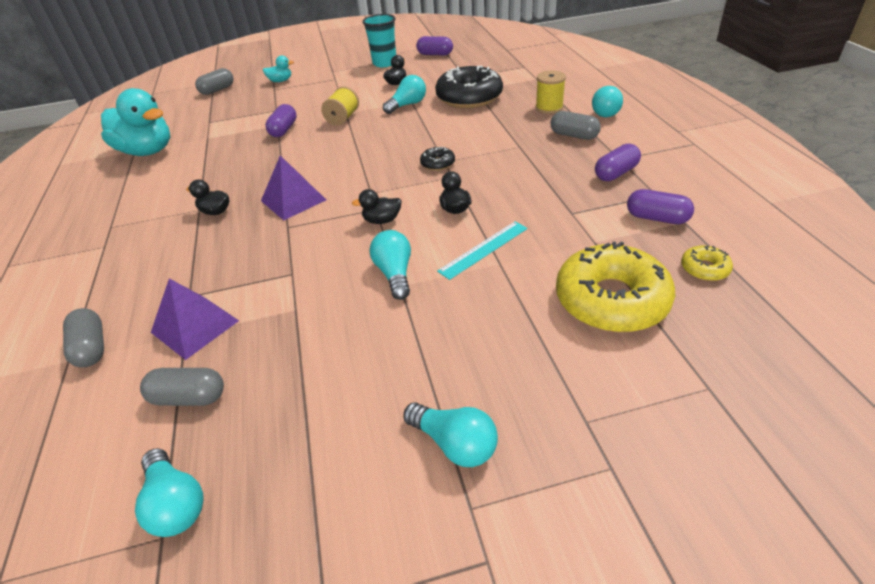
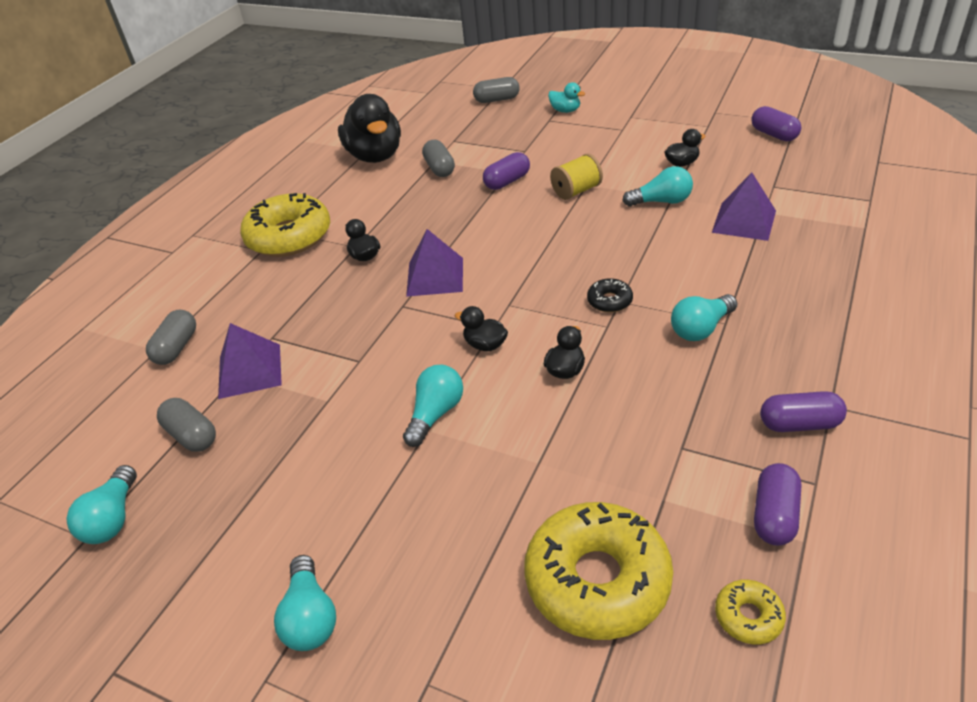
camera: 40 degrees right, 0 degrees up
turquoise duck [101,88,170,156] -> black duck [338,94,401,163]
turquoise cup [362,14,396,67] -> none
black donut [435,66,503,108] -> purple pyramid [712,172,776,241]
turquoise ruler [437,221,528,280] -> none
yellow spool [535,70,566,114] -> none
grey capsule [550,111,601,140] -> grey capsule moved to [422,140,455,177]
turquoise light bulb [592,86,623,117] -> turquoise light bulb moved to [671,294,738,341]
purple capsule [627,189,694,224] -> purple capsule turned 45 degrees clockwise [754,463,801,546]
none -> yellow donut [240,193,330,257]

